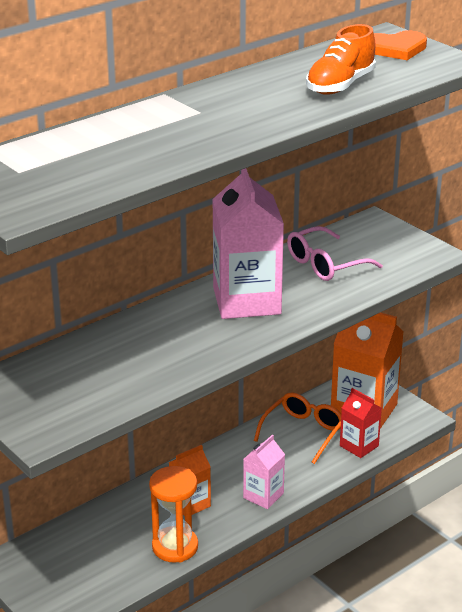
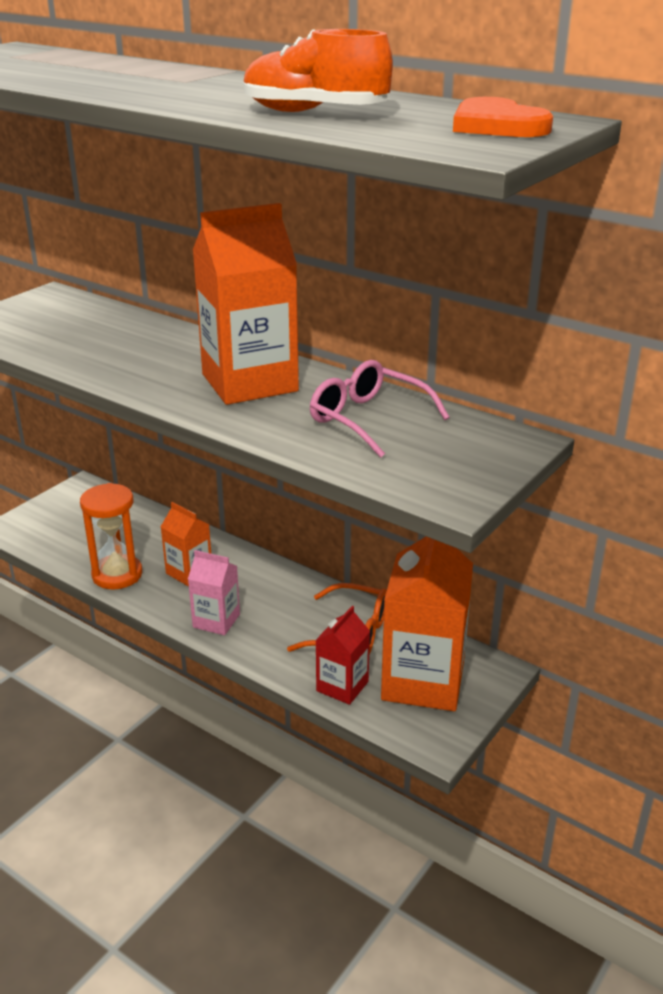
camera: 75 degrees right, 0 degrees up
pink carton [212,168,284,319] -> orange carton [192,203,299,405]

